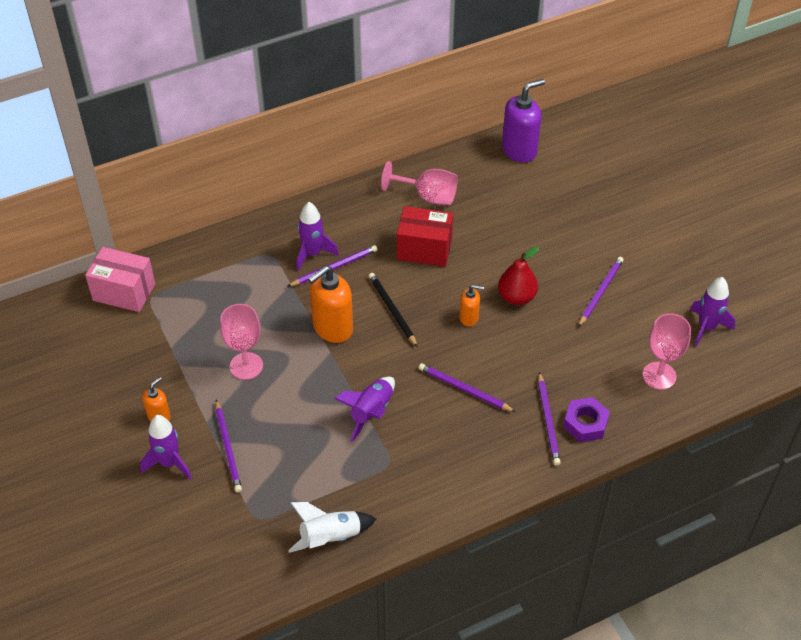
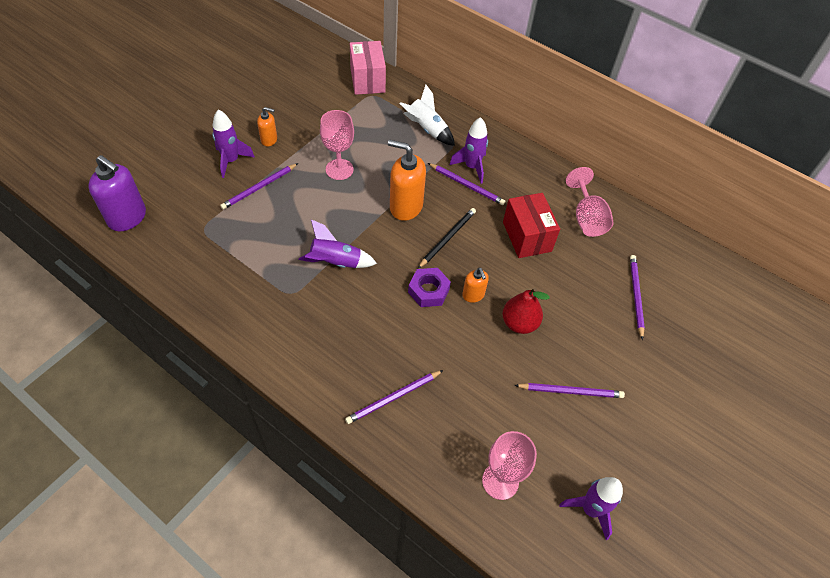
camera: 60 degrees right, 5 degrees up
white rocket [288,502,376,553] -> white rocket moved to [400,85,455,146]
purple pencil [419,363,516,412] -> purple pencil moved to [630,255,645,340]
purple soap dispenser [502,79,545,163] -> purple soap dispenser moved to [88,155,146,231]
purple nut [563,397,610,442] -> purple nut moved to [408,268,451,307]

